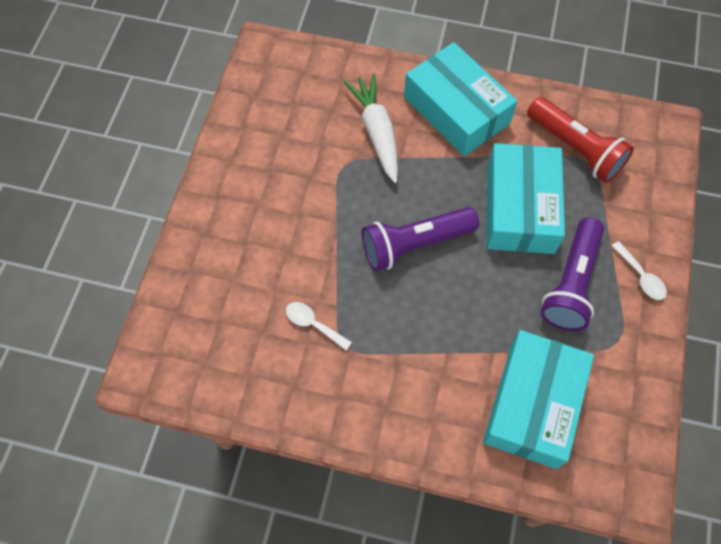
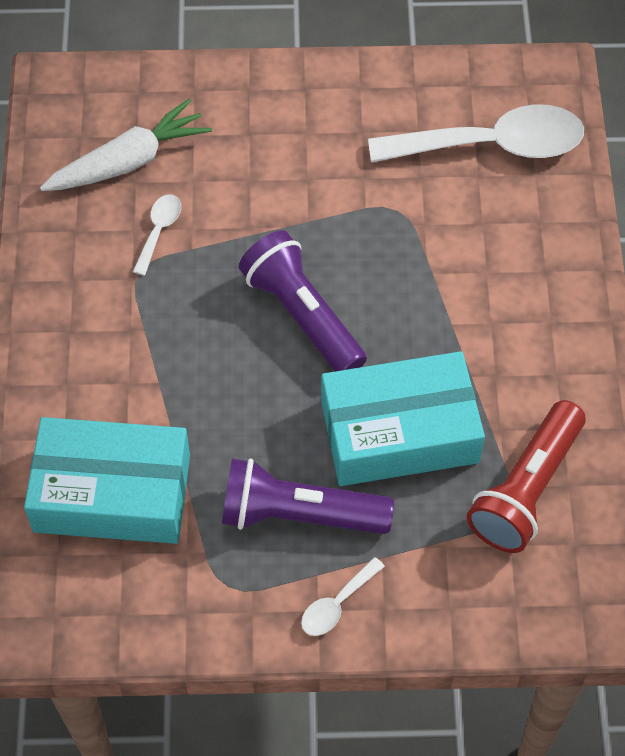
camera: 75 degrees right, 5 degrees down
white carrot [344,73,398,183] -> white carrot moved to [40,98,212,191]
turquoise box [404,42,517,156] -> none
none -> white spoon [368,104,584,163]

